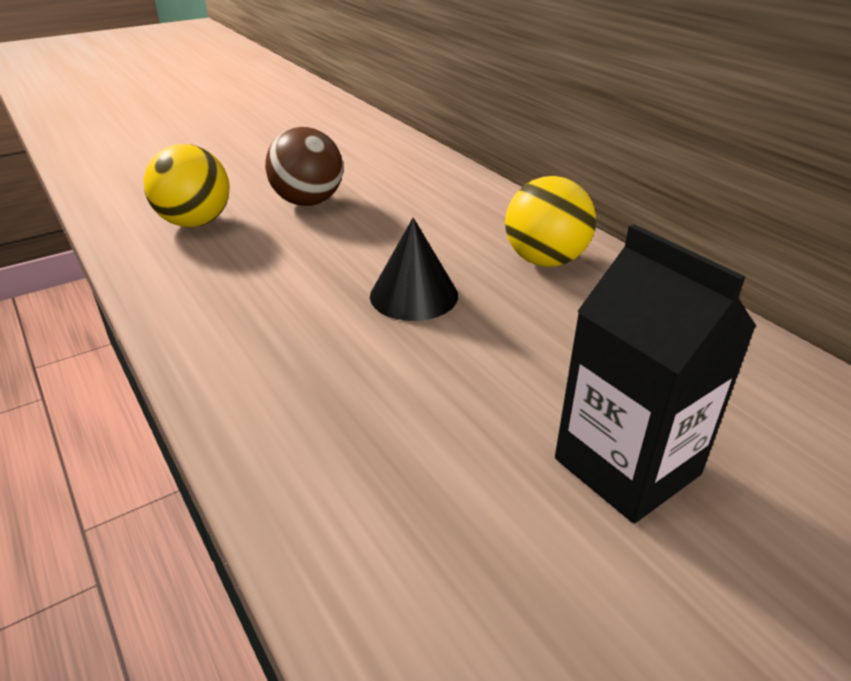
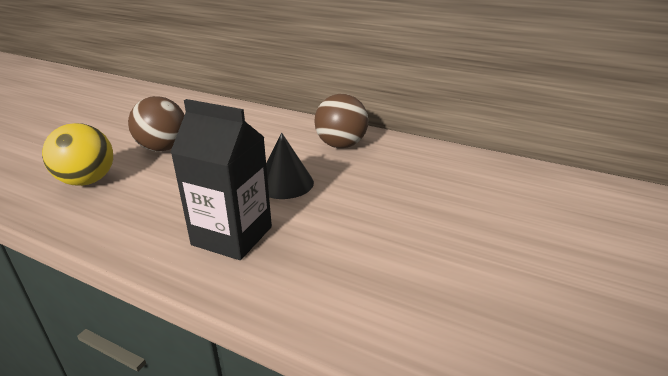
camera: 30 degrees left, 5 degrees down
yellow ball [505,176,596,267] -> brown ball [314,94,368,148]
black carton [555,224,757,523] -> black carton moved to [171,99,272,260]

